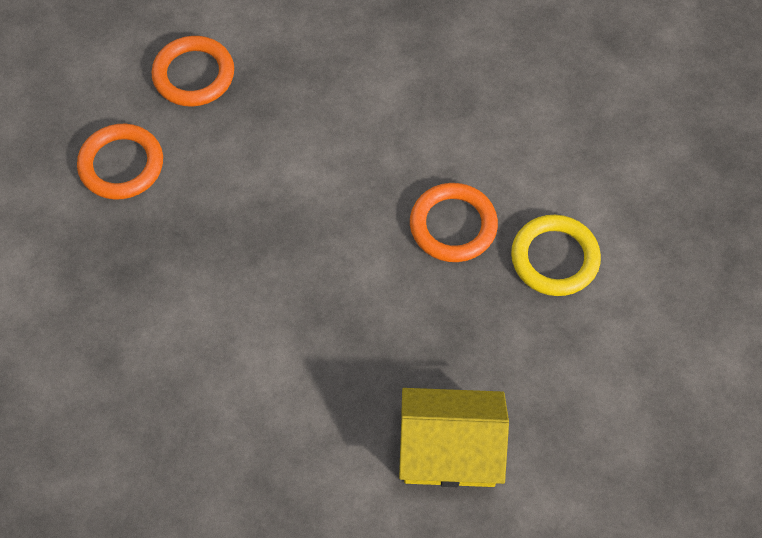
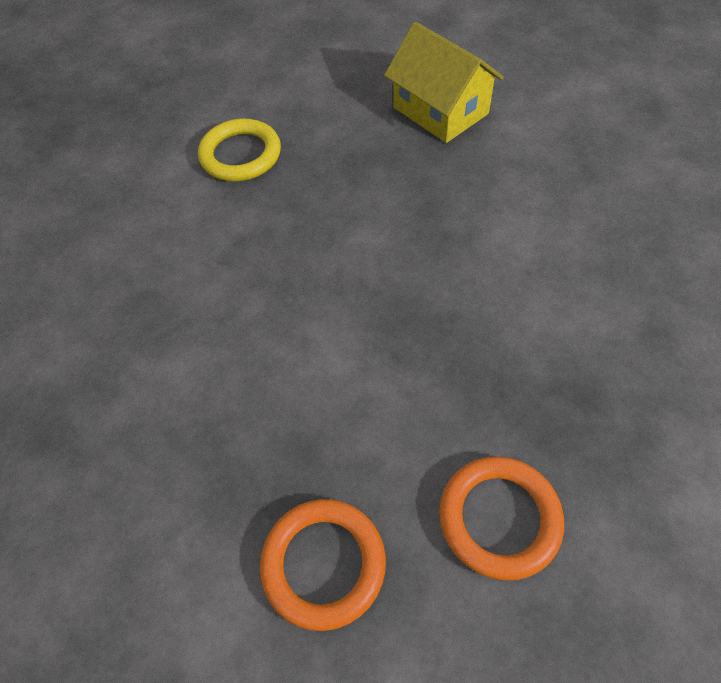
camera: 130 degrees left, 5 degrees down
orange ring [410,183,498,262] -> none

